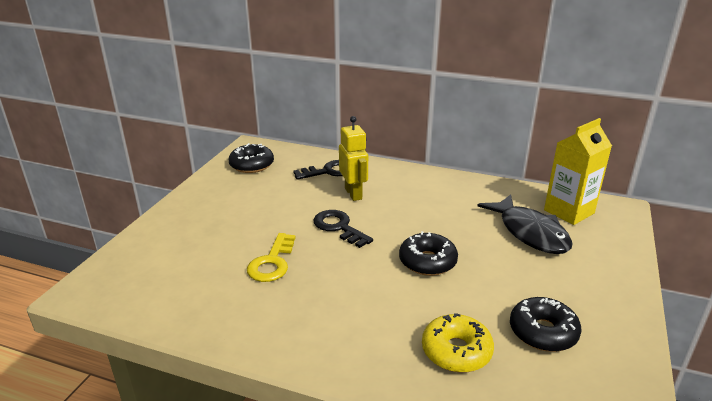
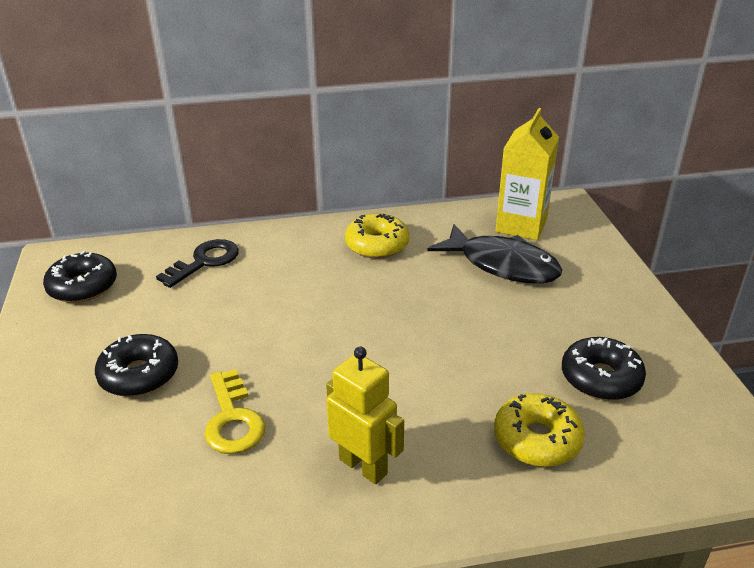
camera: 30 degrees left, 5 degrees up
black key [314,210,373,248] -> none
yellow robot [339,116,368,201] -> yellow robot moved to [326,347,404,484]
black donut [399,231,458,276] -> black donut moved to [95,334,178,397]
none -> yellow donut [345,213,410,259]

